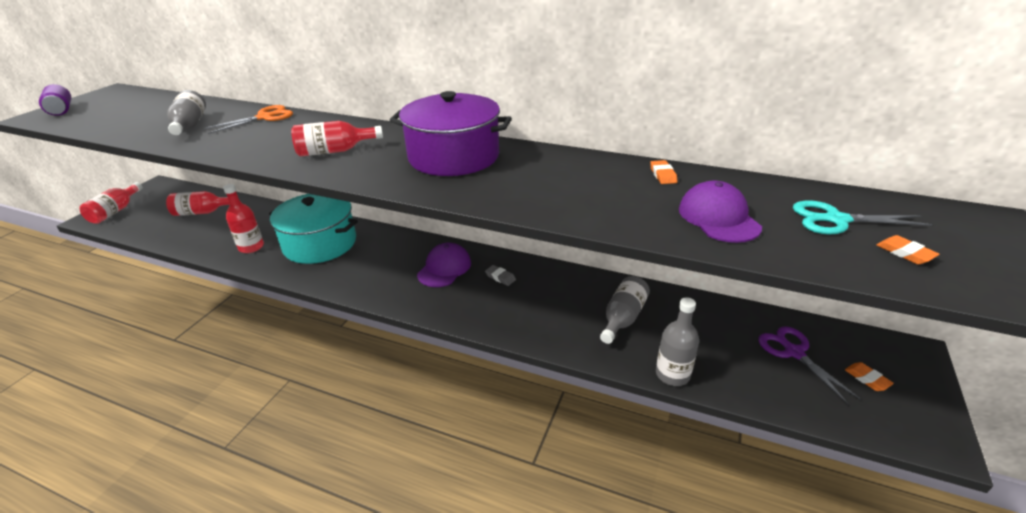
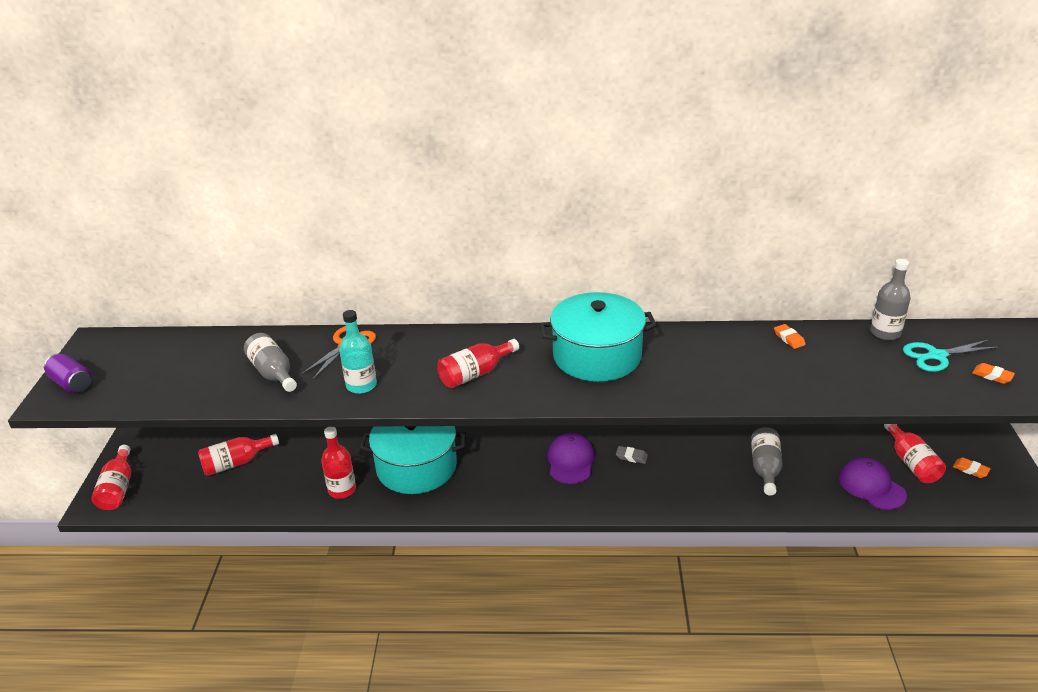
camera: 20 degrees left, 0 degrees up
purple pot [390,91,512,176] -> turquoise pot [539,292,657,382]
grey bottle [656,297,699,386] -> grey bottle moved to [870,259,910,340]
purple cap [679,180,762,243] -> purple cap moved to [839,457,907,510]
purple scissors [758,326,861,404] -> red bottle [884,424,946,483]
none -> turquoise bottle [339,310,377,394]

